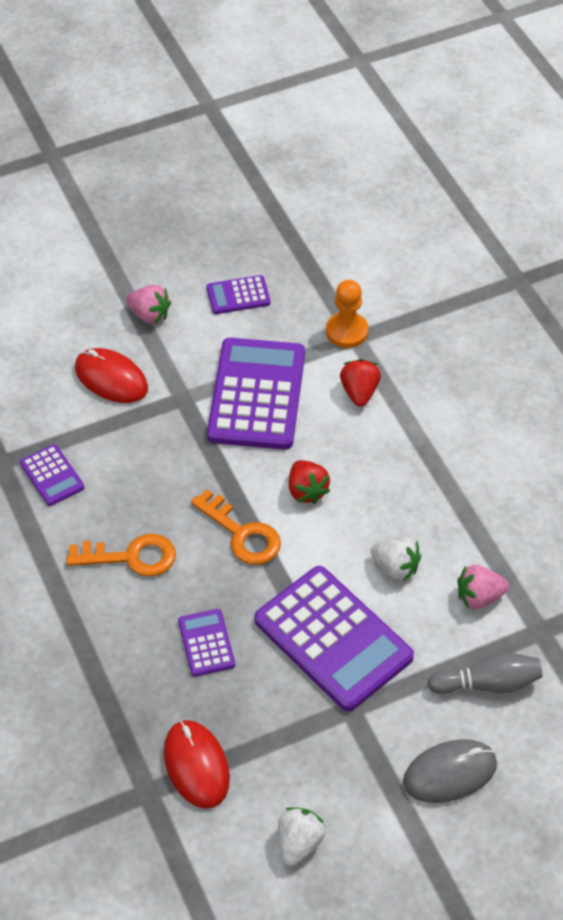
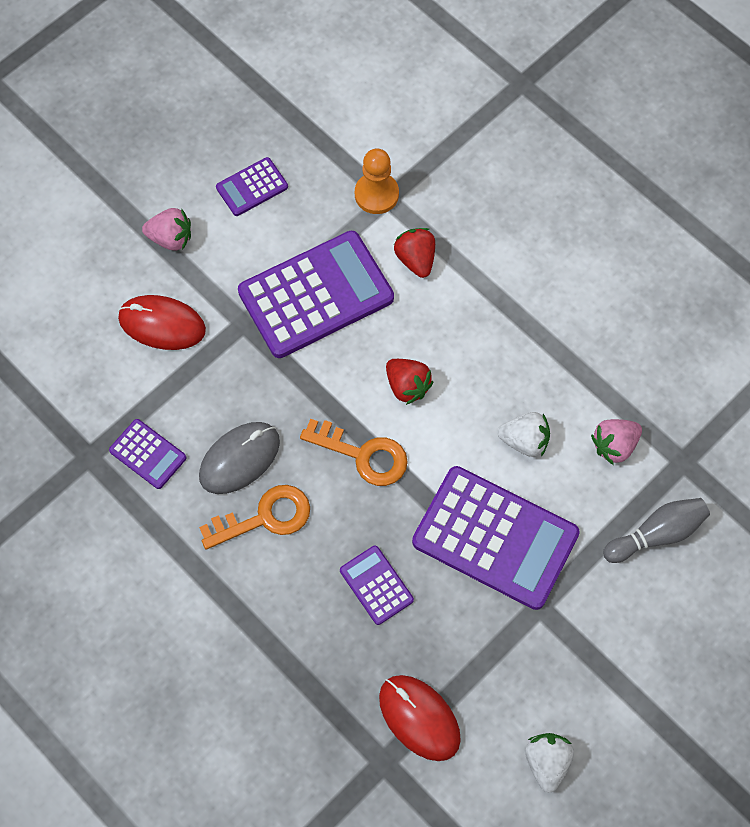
camera: 20 degrees left, 15 degrees up
purple calculator [207,338,305,450] -> purple calculator turned 75 degrees clockwise [238,231,394,358]
grey mouse [403,739,497,803] -> grey mouse moved to [199,422,280,494]

